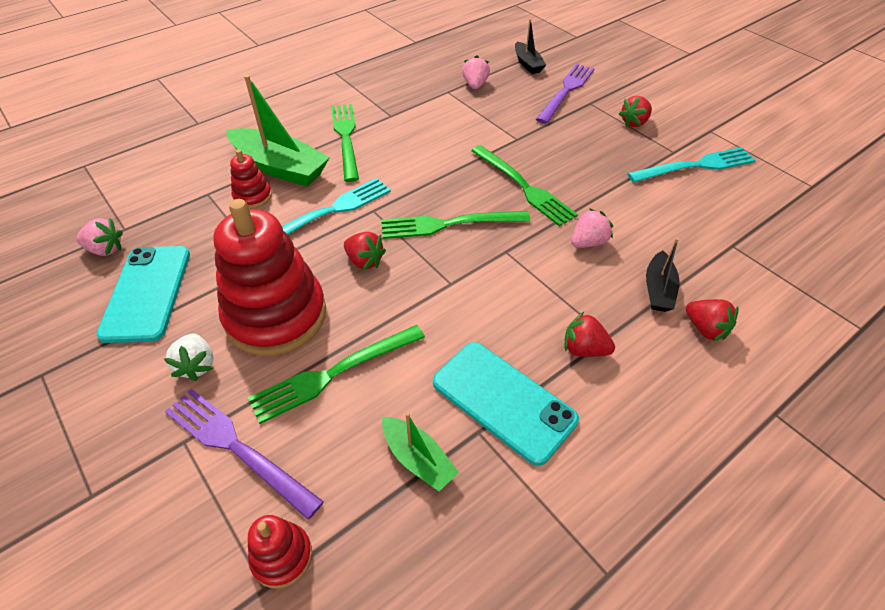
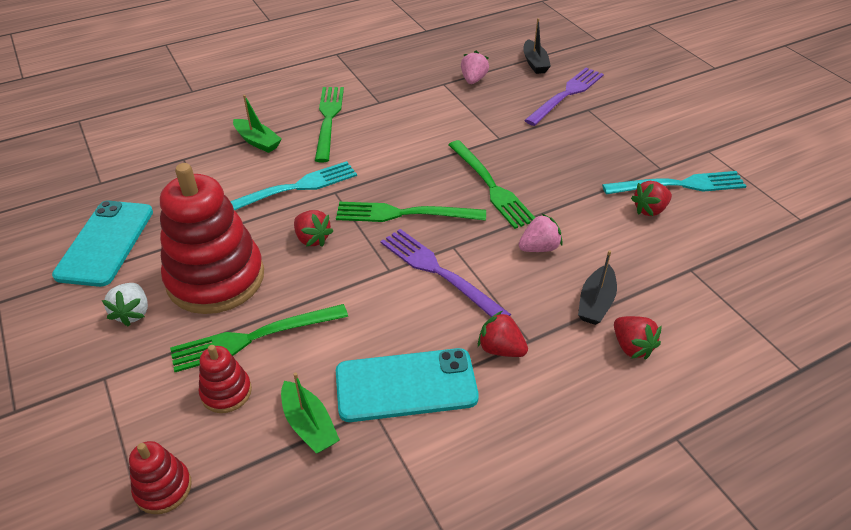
camera: 10 degrees right, 5 degrees down
pink strawberry [76,218,123,256] -> none
purple fork [165,388,324,520] -> purple fork moved to [381,229,511,317]
green boat [226,75,330,187] -> green boat [233,95,282,153], size x0.54
red stacking toy [230,149,272,209] -> red stacking toy moved to [199,345,252,413]
turquoise phone [433,342,579,466] -> turquoise phone turned 60 degrees counterclockwise [336,348,479,422]
red strawberry [619,96,652,127] -> red strawberry moved to [631,181,672,216]

